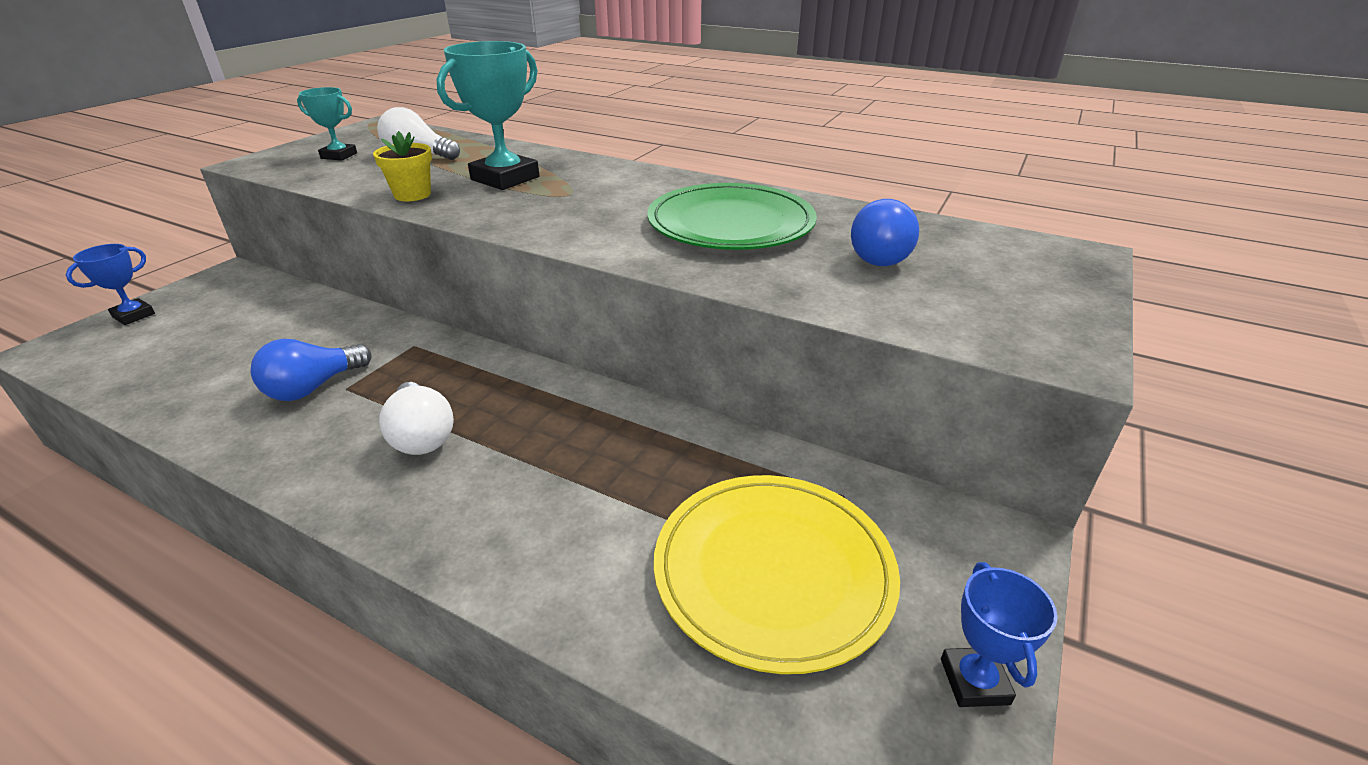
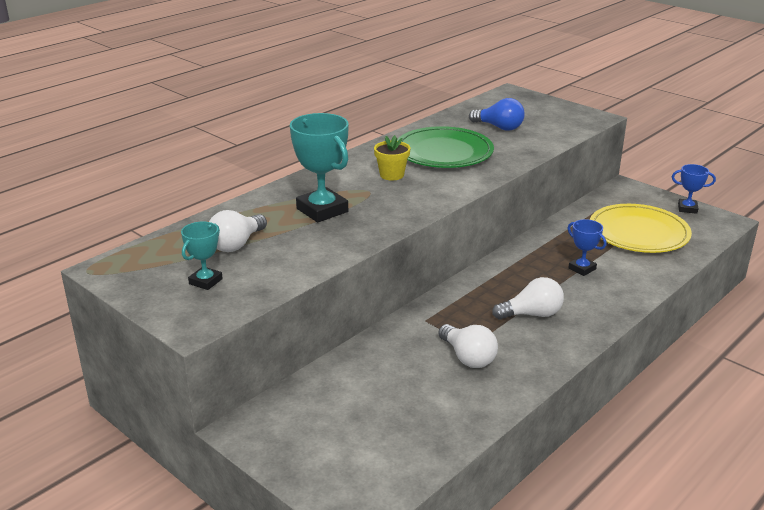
camera: 75 degrees left, 5 degrees down
blue trophy [66,244,155,325] -> blue trophy moved to [568,219,607,276]
blue light bulb [250,339,372,401] -> white light bulb [438,324,498,368]
yellow flower pot [373,131,432,201] -> yellow flower pot moved to [374,135,410,180]

